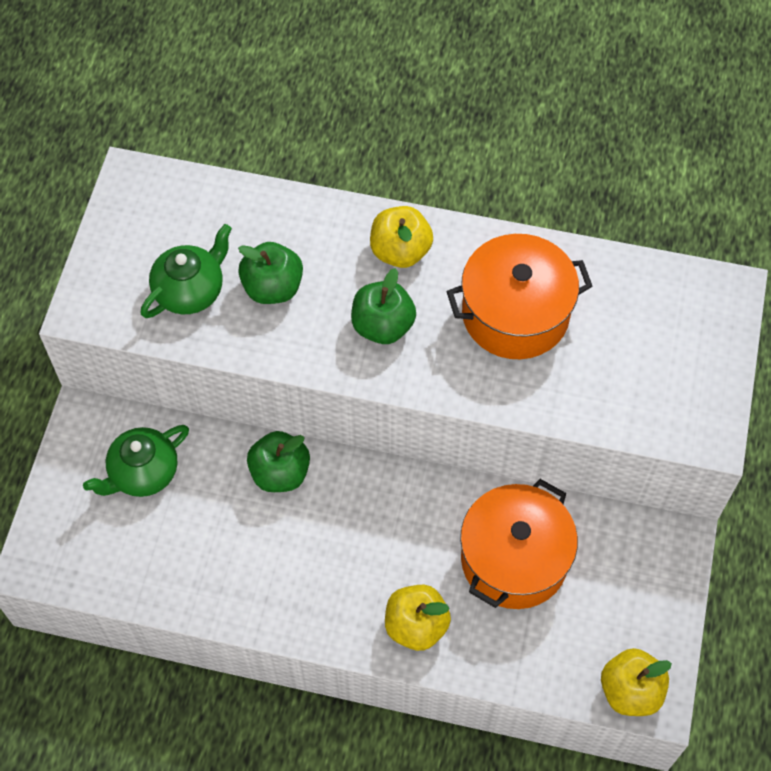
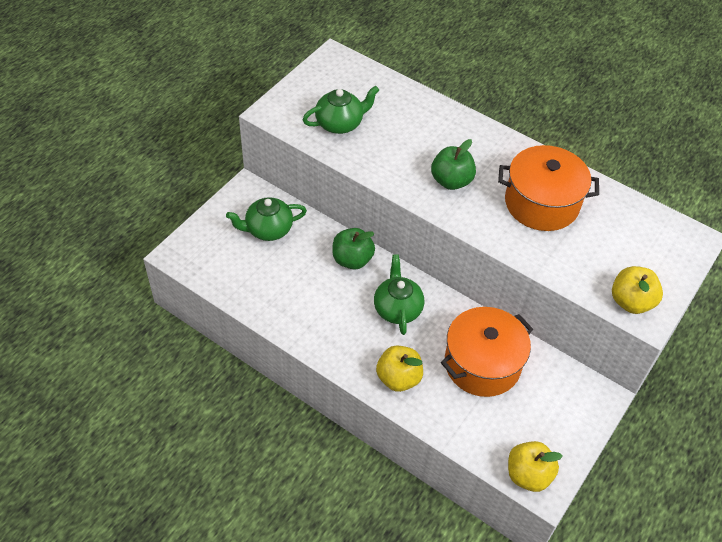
camera: 20 degrees right, 10 degrees down
green apple [238,242,303,304] -> none
yellow apple [370,206,433,268] -> yellow apple moved to [612,266,663,314]
none -> green teapot [374,254,424,335]

